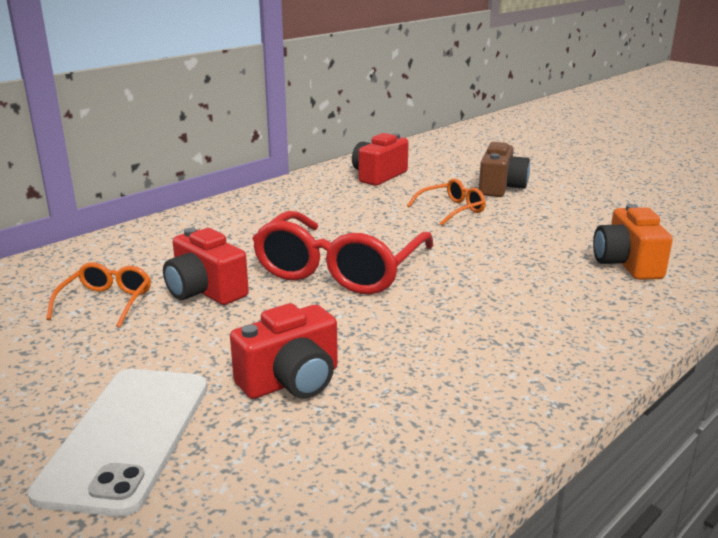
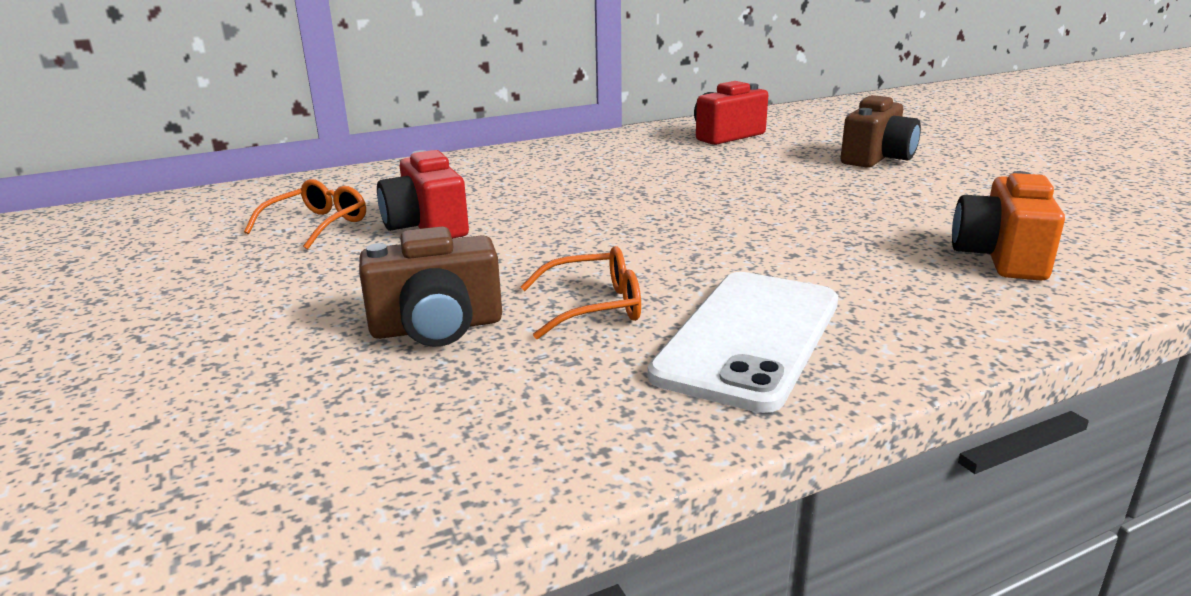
camera: 20 degrees right, 0 degrees up
white phone [28,369,207,517] -> white phone moved to [648,272,838,413]
red camera [230,303,338,399] -> brown camera [359,226,502,347]
red glasses [252,211,433,295] -> none
orange glasses [407,179,486,226] -> orange glasses moved to [520,246,641,339]

